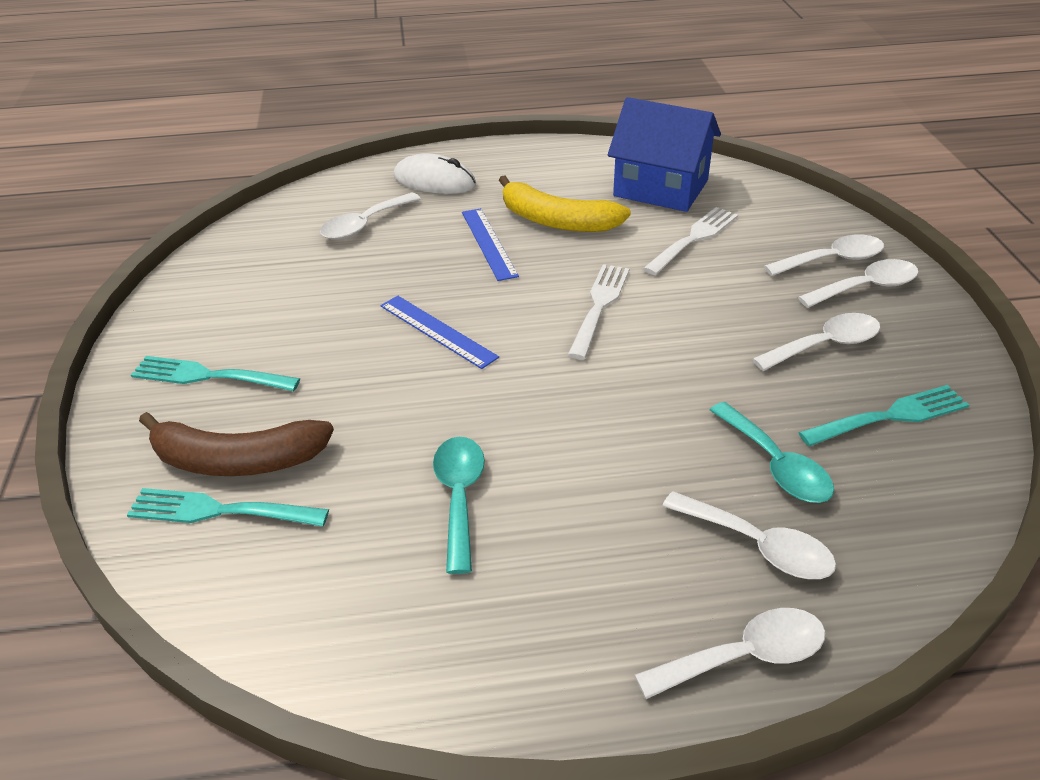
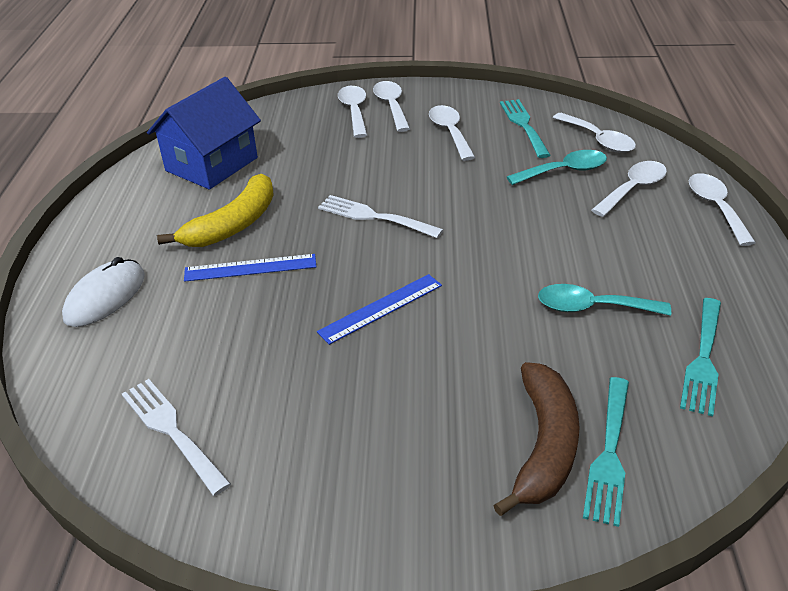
camera: 80 degrees left, 0 degrees up
turquoise fork [131,356,300,391] -> turquoise fork moved to [680,298,721,417]
white spoon [320,192,421,240] -> white spoon moved to [553,113,636,153]
white fork [643,207,738,275] -> white fork moved to [122,379,231,496]

